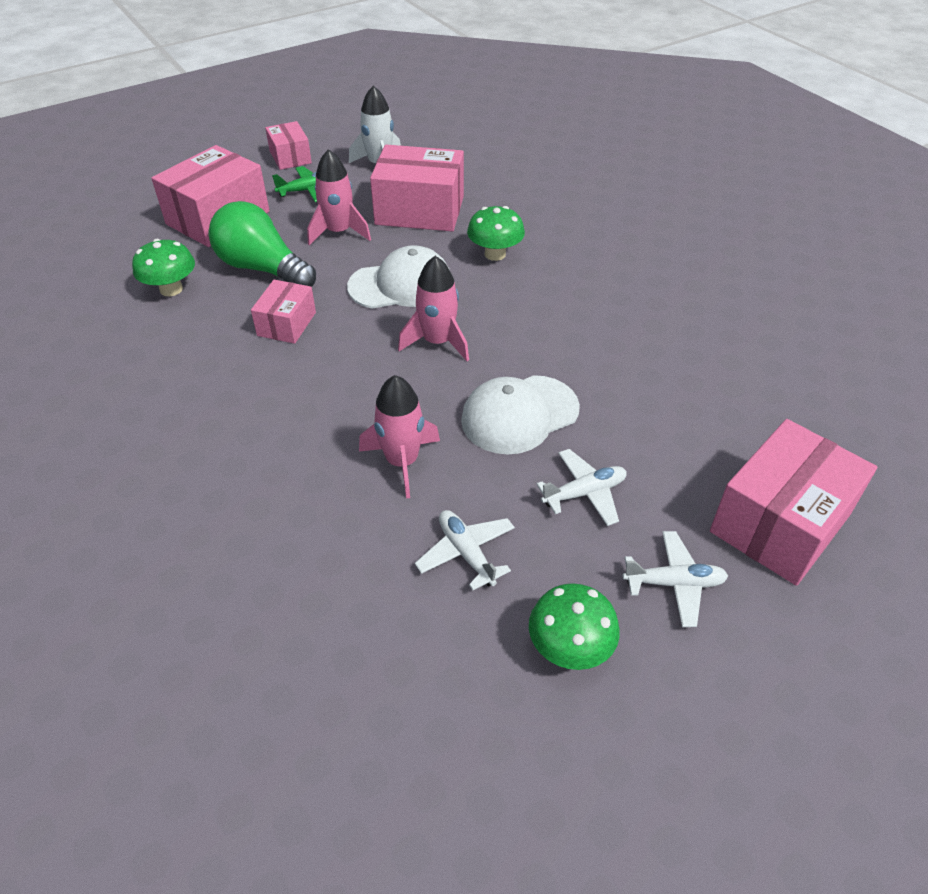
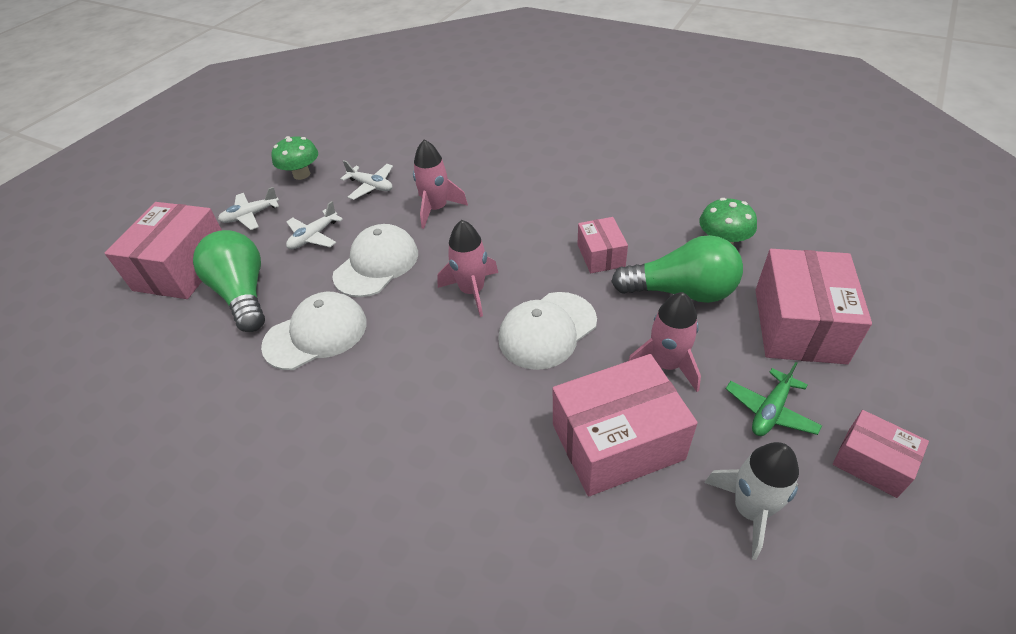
camera: 155 degrees right, 0 degrees up
green mushroom [467,206,525,261] -> none
none -> green light bulb [193,230,265,332]
none -> white cap [261,292,367,370]

